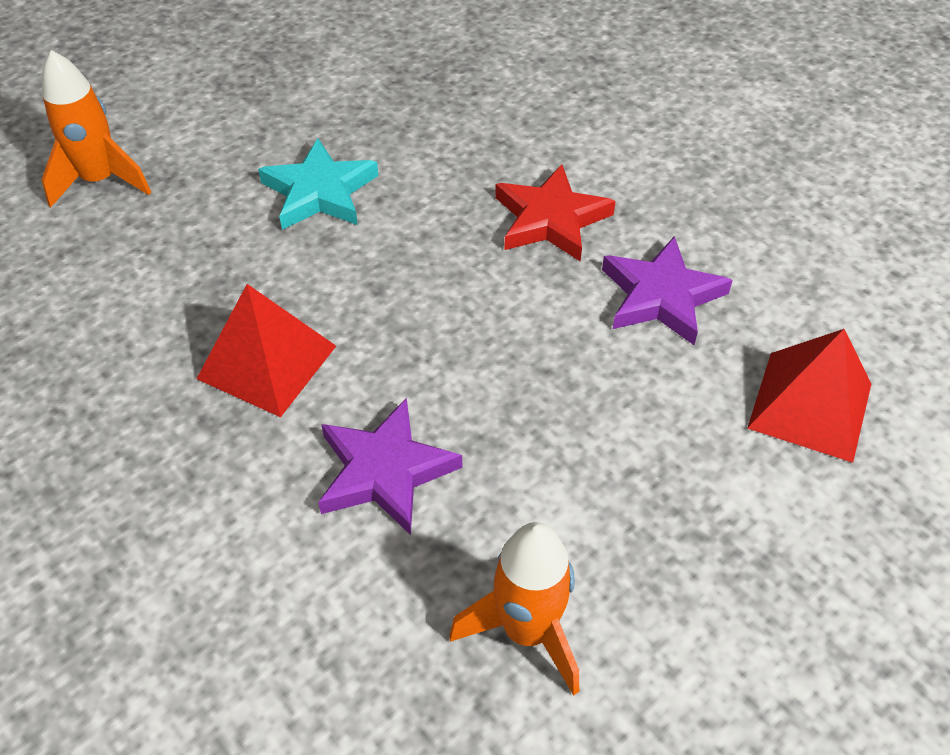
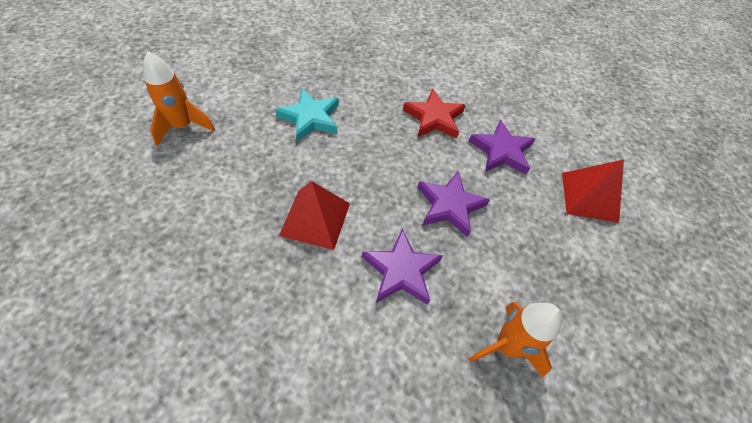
camera: 20 degrees left, 5 degrees up
none -> purple star [417,171,490,237]

